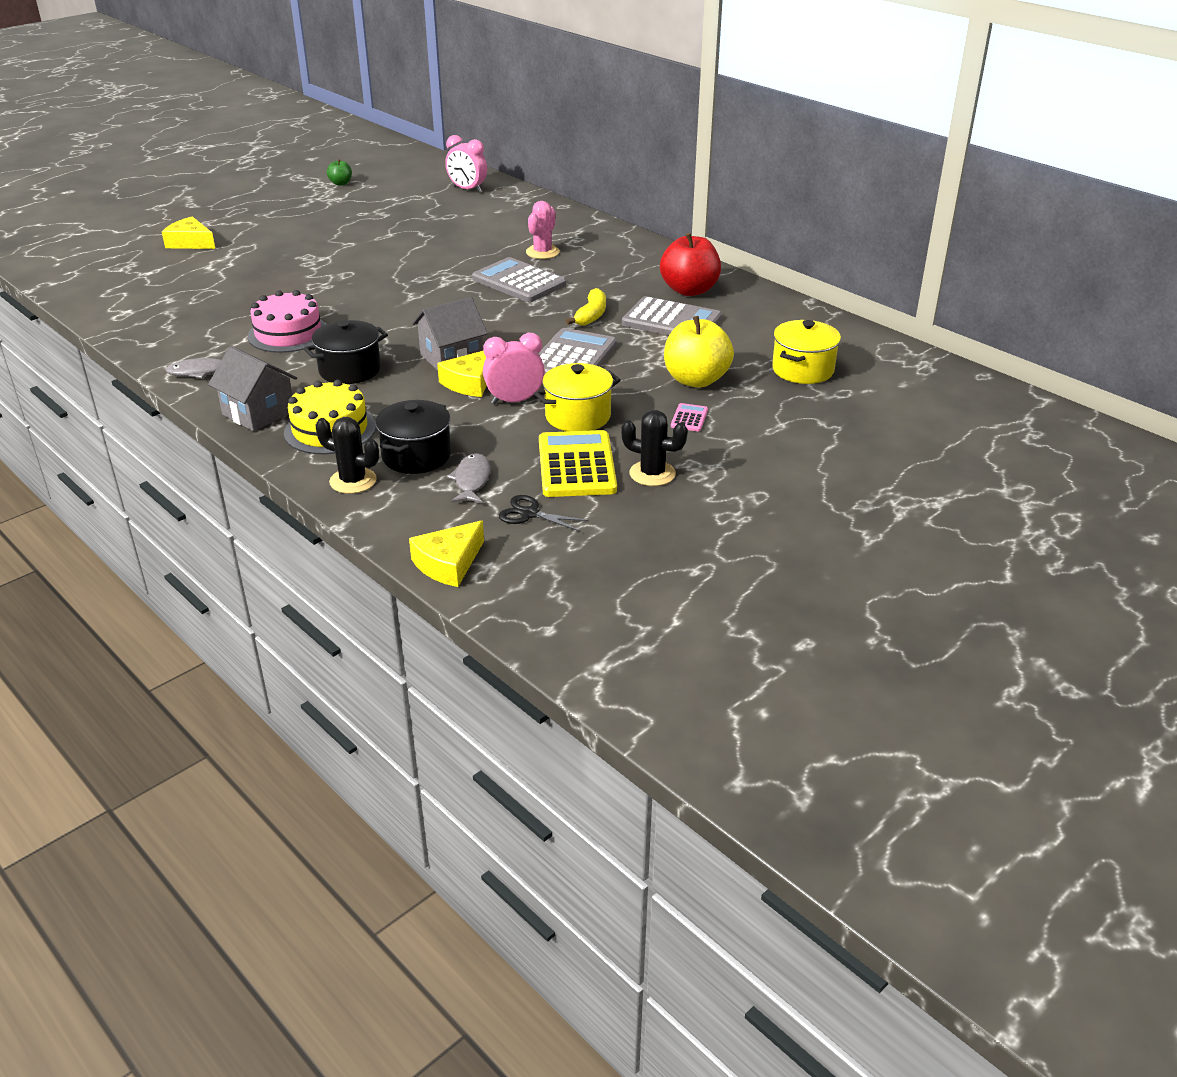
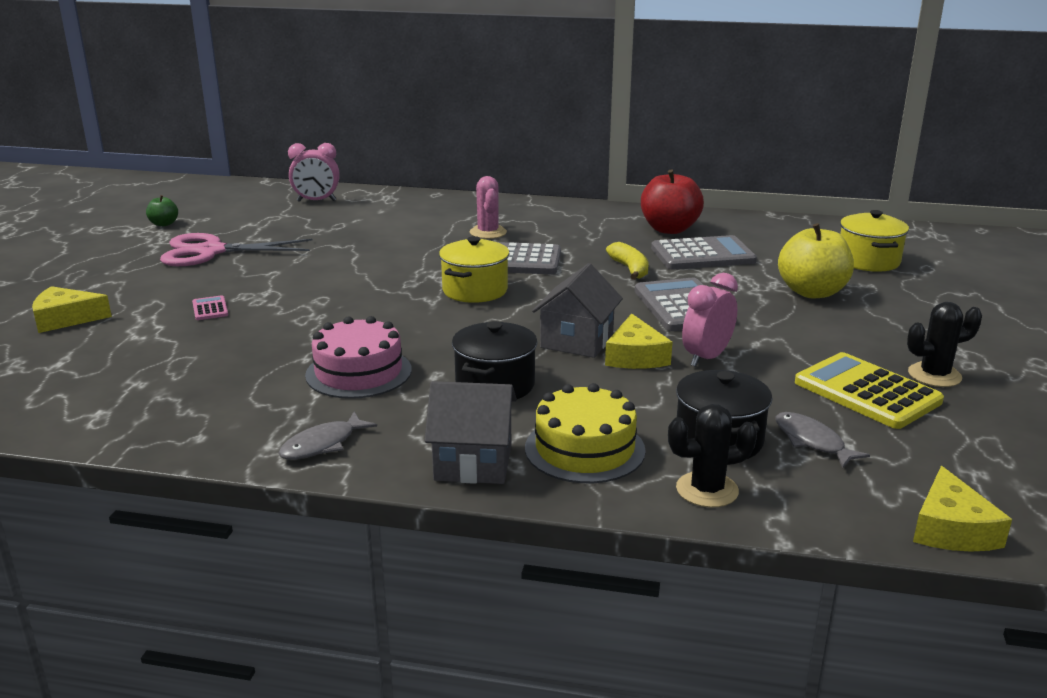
camera: 35 degrees left, 10 degrees down
black scissors [499,495,589,532] -> none
yellow pot [534,363,621,431] -> yellow pot moved to [439,236,510,303]
pink calculator [671,403,708,432] -> pink calculator moved to [192,295,228,320]
none -> pink scissors [160,233,312,266]

